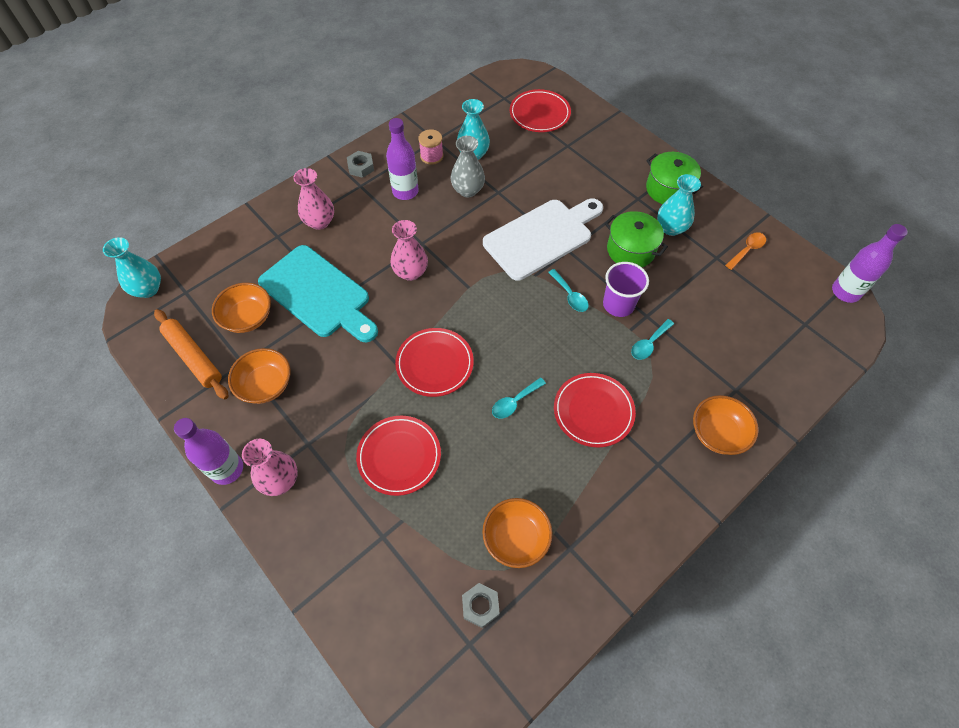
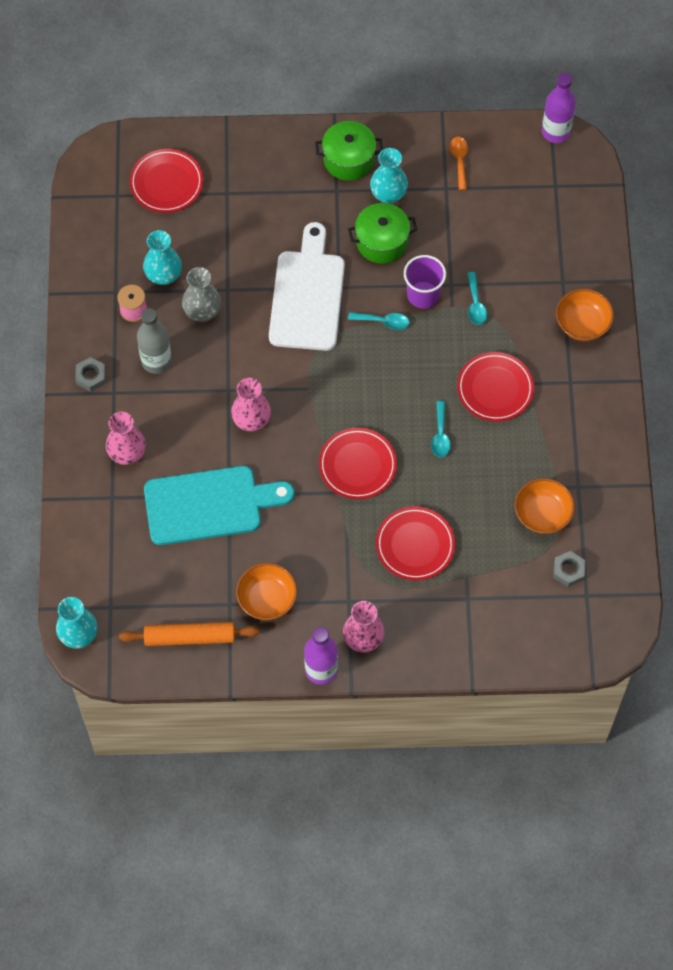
camera: 50 degrees left, 5 degrees up
orange bowl [212,283,271,333] -> none
purple bottle [386,118,419,200] -> grey bottle [137,308,172,374]

